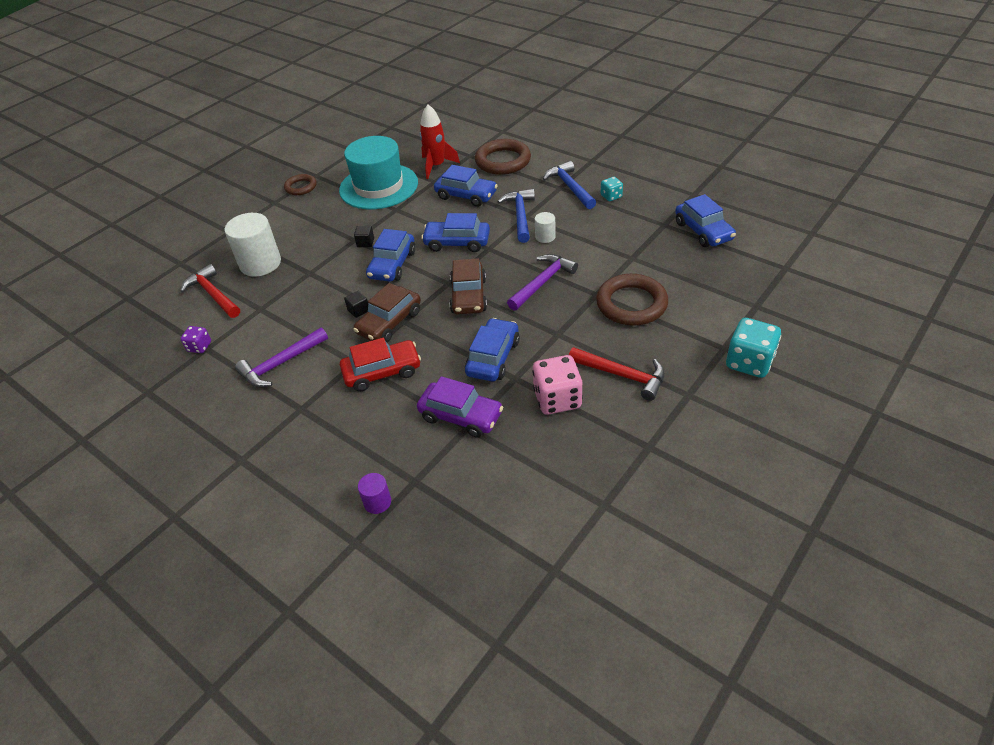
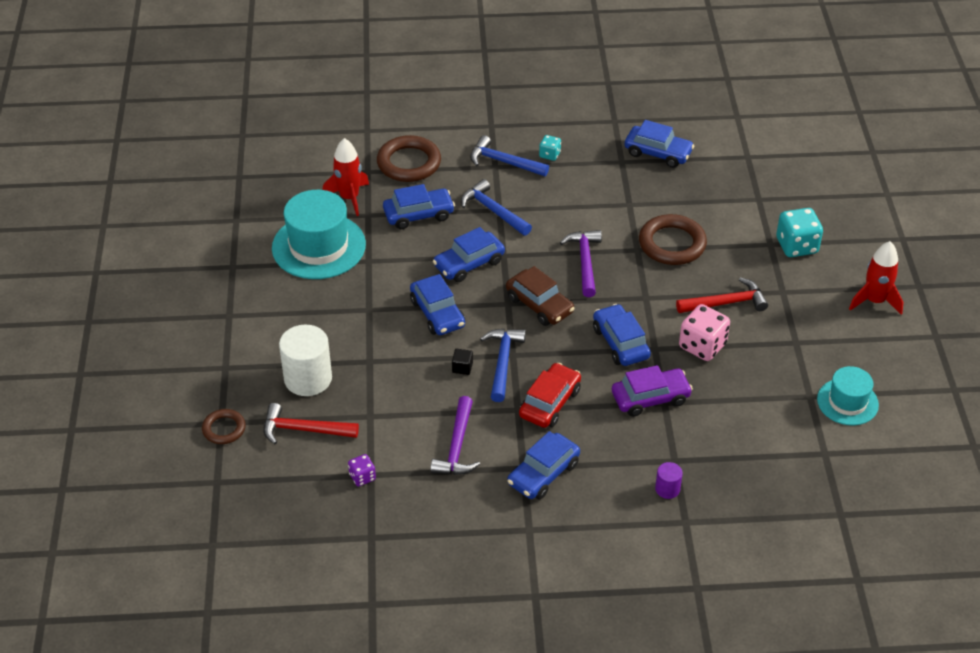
camera: 45 degrees left, 0 degrees up
brown ring [284,174,317,195] -> brown ring moved to [202,409,246,444]
brown car [353,283,421,342] -> blue hammer [480,329,526,402]
black cube [354,226,374,247] -> none
white cylinder [535,212,556,243] -> none
none -> blue car [507,431,580,500]
none -> turquoise hat [817,366,879,425]
none -> red rocket [849,241,903,315]

